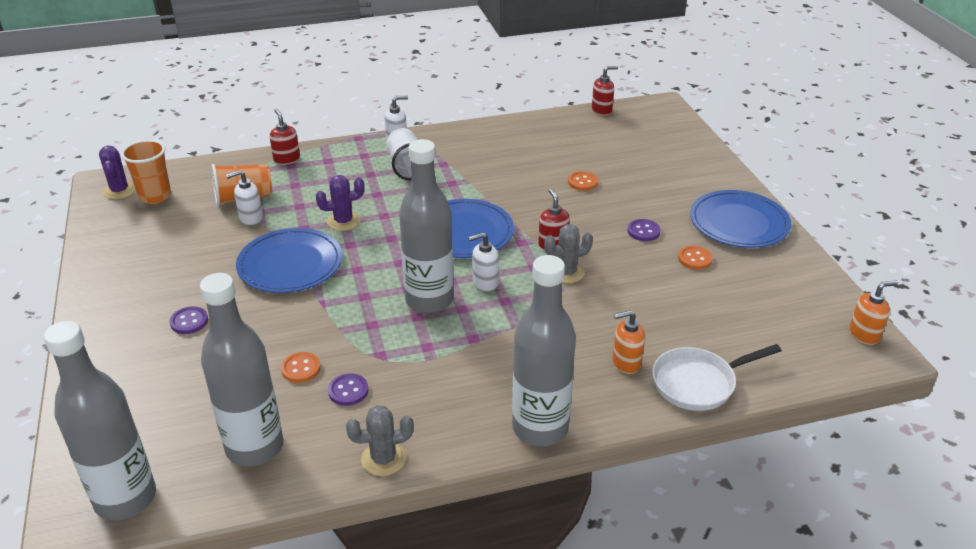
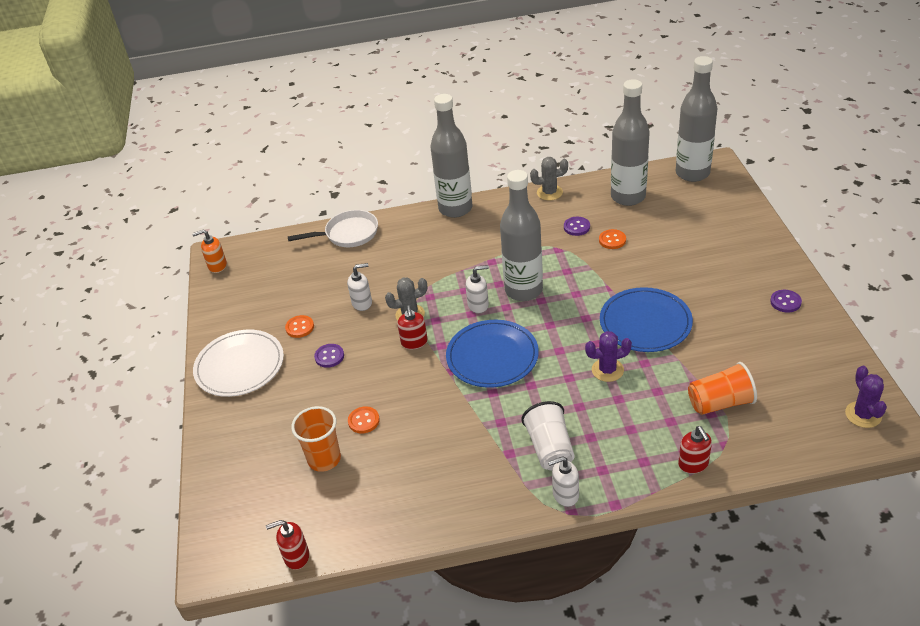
camera: 170 degrees left, 5 degrees up
orange cup [121,140,171,204] -> orange cup moved to [291,406,341,472]
purple button [170,306,208,334] -> purple button moved to [770,290,802,313]
white soap dispenser [226,170,263,226] -> white soap dispenser moved to [347,263,372,311]
orange soap dispenser [612,310,645,374] -> none
blue plate [690,190,791,248] -> white plate [193,330,284,397]

